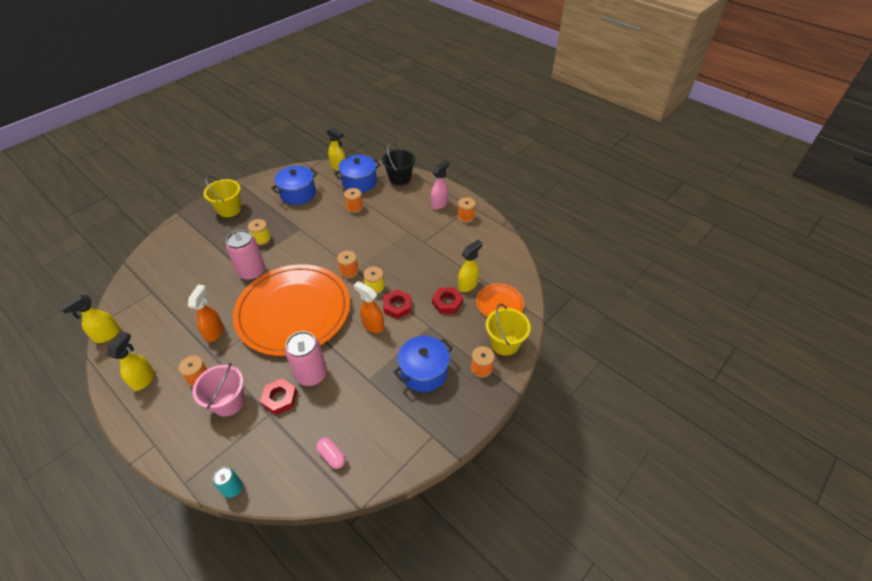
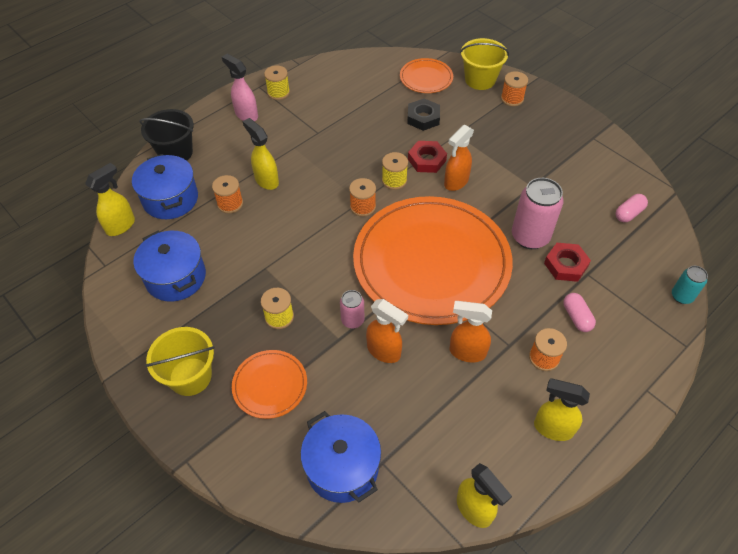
camera: 85 degrees left, 5 degrees up
pink bucket [193,363,245,417] -> pink capsule [563,293,596,332]
pink can [226,230,265,281] -> pink can [340,290,364,329], size x0.54
blue pot [394,336,453,392] -> blue pot moved to [300,411,381,503]
red nut [432,287,463,314] -> black nut [407,98,440,131]
orange spool [457,197,476,223] -> yellow spool [264,65,290,100]
yellow spray bottle [458,240,482,292] -> yellow spray bottle moved to [243,118,279,190]
none -> orange plate [232,350,307,419]
none -> orange spray bottle [366,299,408,363]

